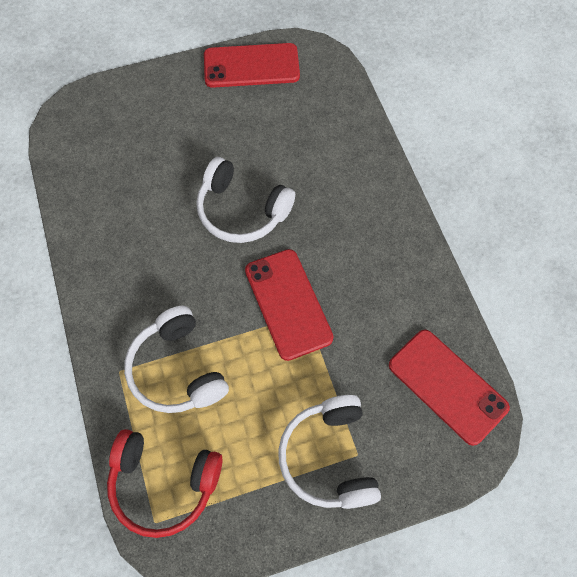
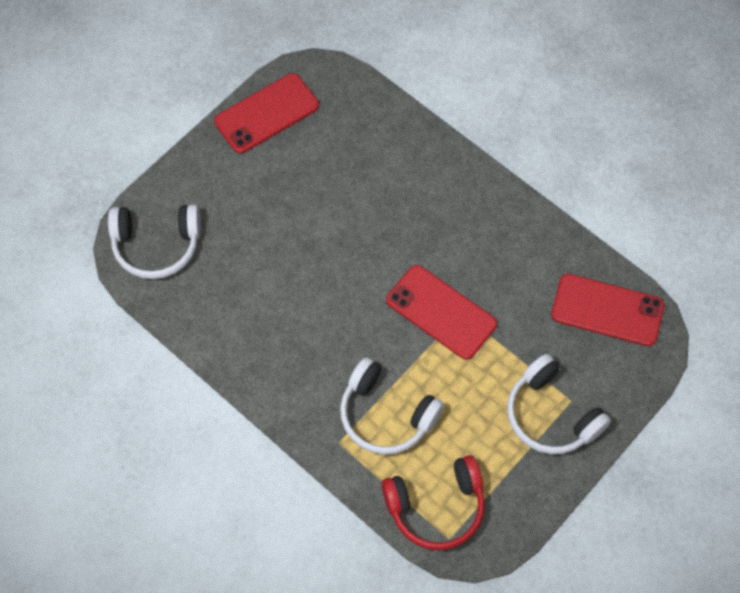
camera: 30 degrees left, 0 degrees up
white headphones [196,157,295,243] -> white headphones moved to [108,204,201,279]

